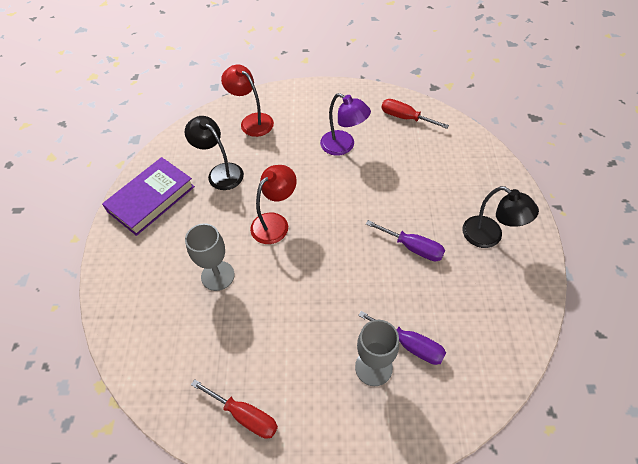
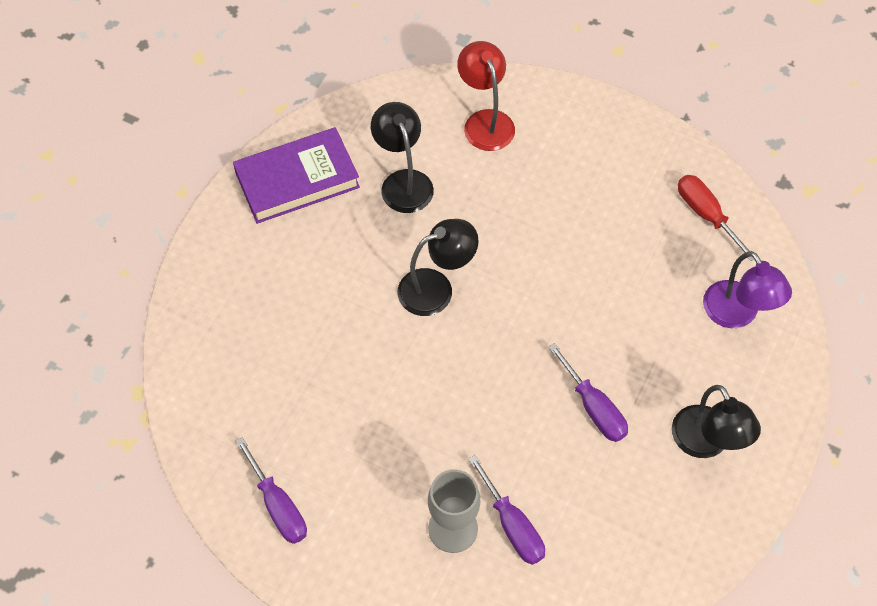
camera: 25 degrees right, 5 degrees up
grey goblet [185,223,235,291] -> none
red screwdriver [191,379,278,439] -> purple screwdriver [235,437,307,544]
red lamp [250,165,297,244] -> black lamp [398,219,478,316]
purple lamp [320,93,371,156] -> purple lamp moved to [703,251,792,328]

